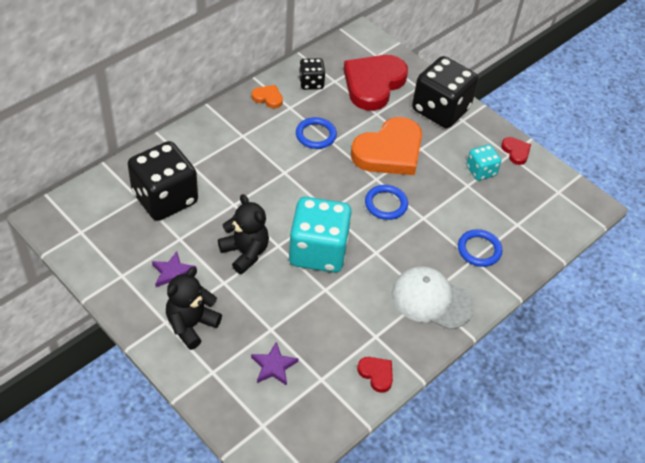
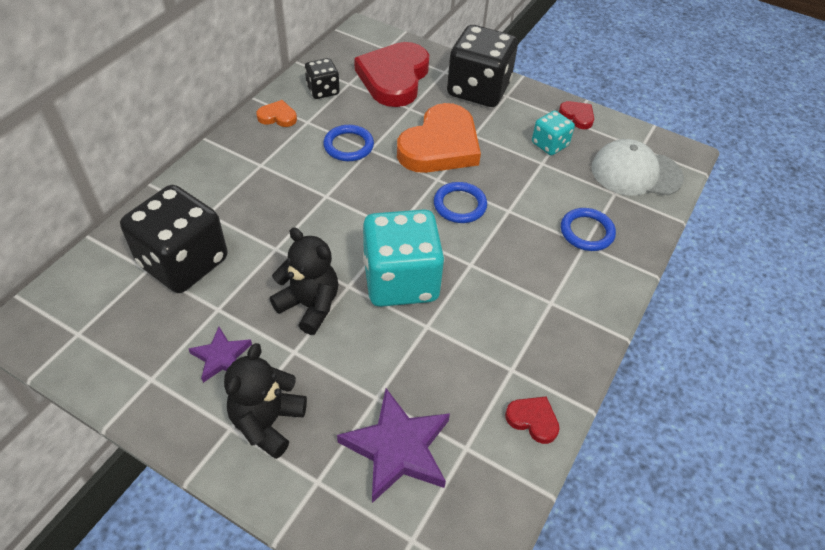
camera: 15 degrees left, 0 degrees up
purple star [251,342,298,386] -> purple star [337,388,450,503], size x1.74
white cap [392,266,474,330] -> white cap moved to [591,139,684,196]

